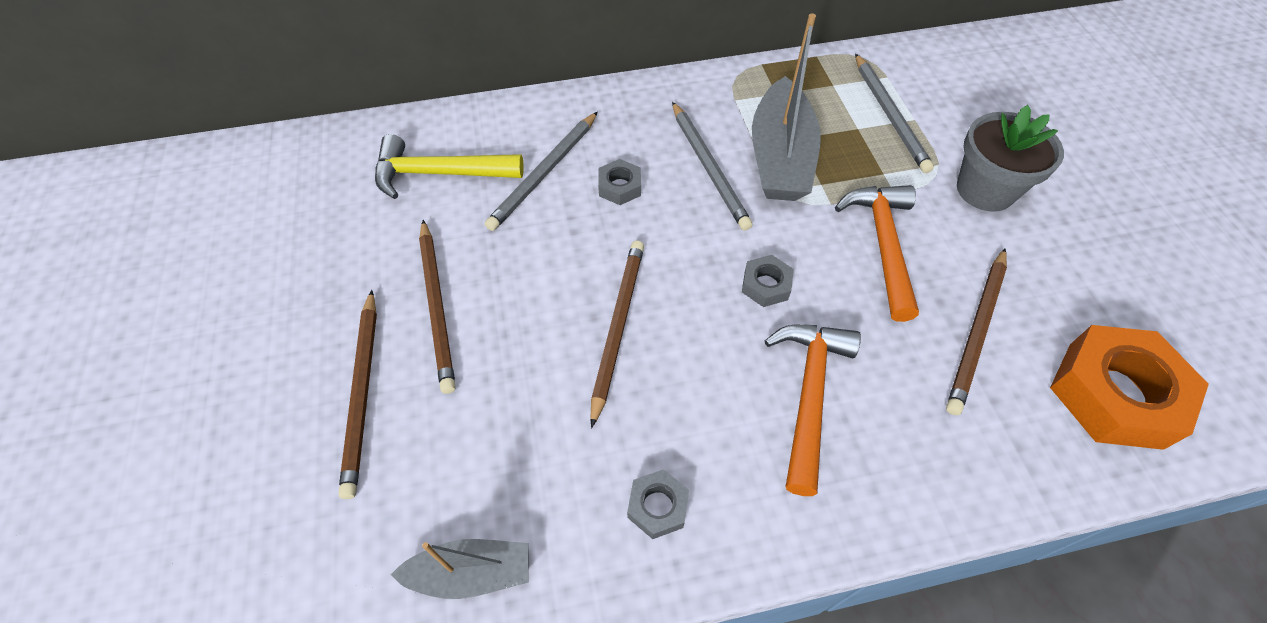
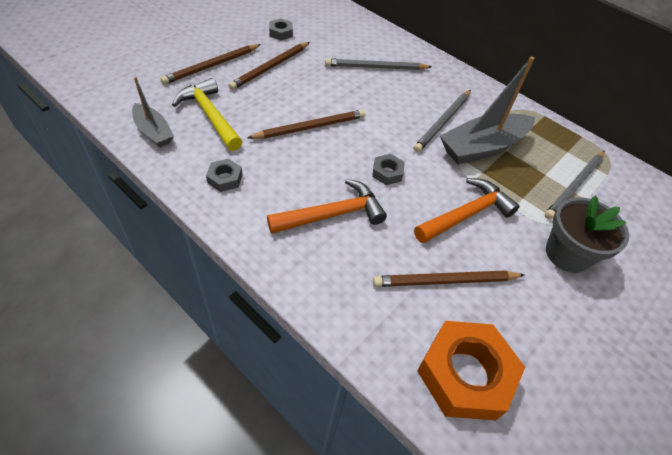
camera: 50 degrees right, 5 degrees down
yellow hammer [375,134,524,199] -> yellow hammer moved to [172,78,243,151]
grey nut [598,159,641,205] -> grey nut moved to [269,18,293,40]

